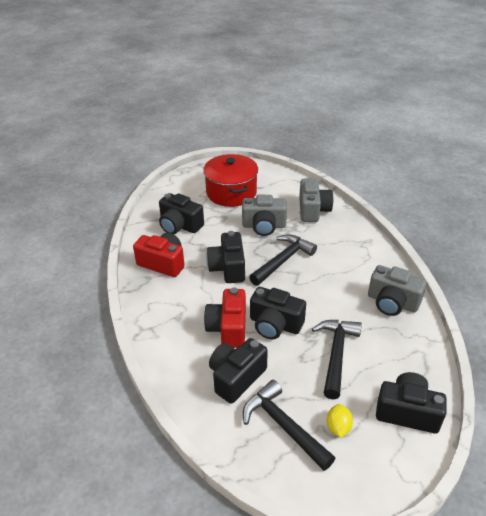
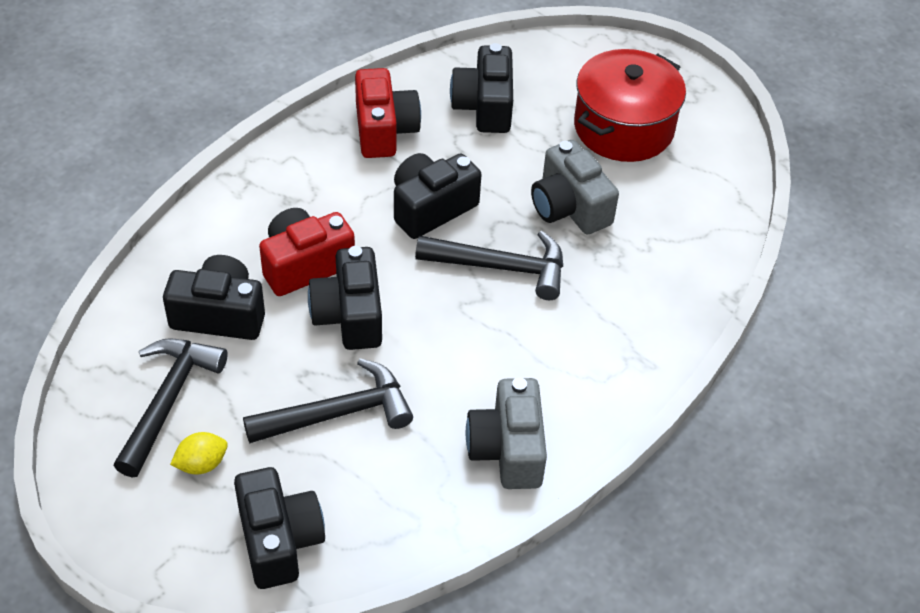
camera: 55 degrees right, 10 degrees up
grey camera [299,179,333,222] -> none

